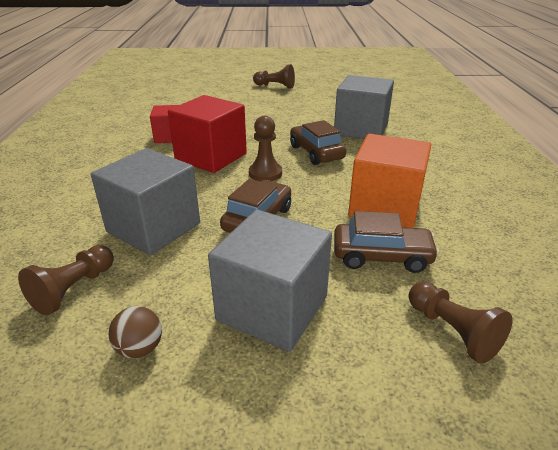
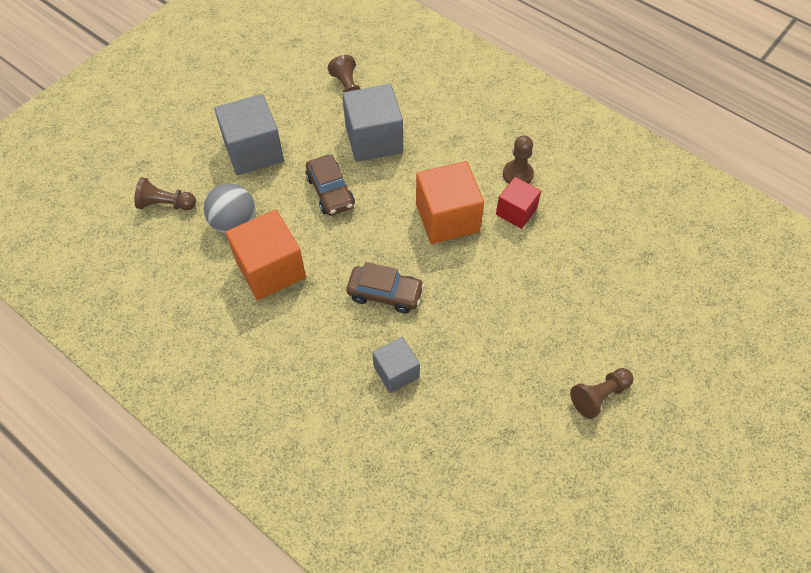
camera: 130 degrees right, 25 degrees up
brown ball [109,306,162,358] -> none
red cube [168,95,247,173] -> orange cube [416,161,484,244]
brown pawn [249,116,282,181] -> brown pawn moved to [503,135,534,184]
grey cube [334,75,394,139] -> grey cube [372,337,420,393], size x0.59
brown car [334,211,439,273] -> grey ball [204,183,255,234]

